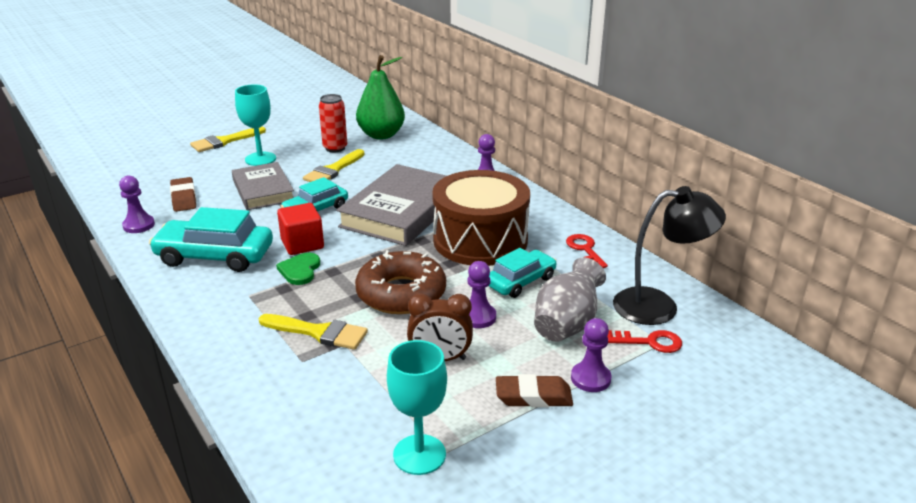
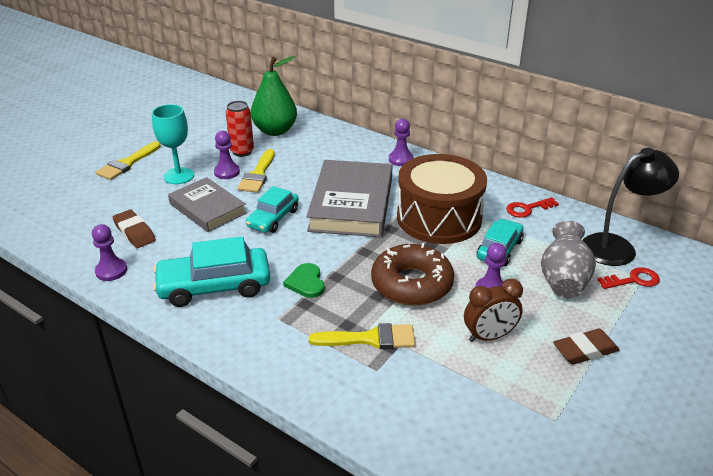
camera: 20 degrees left, 5 degrees up
red cube [277,203,324,255] -> none
turquoise goblet [387,340,447,475] -> none
red key [566,234,608,268] -> red key turned 75 degrees counterclockwise [506,197,559,218]
purple pawn [571,318,612,392] -> purple pawn moved to [214,131,240,179]

